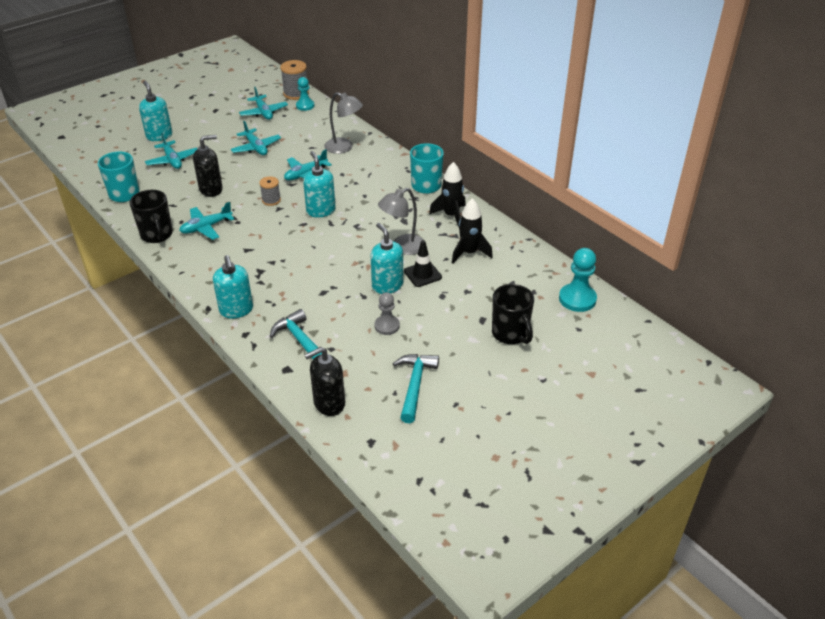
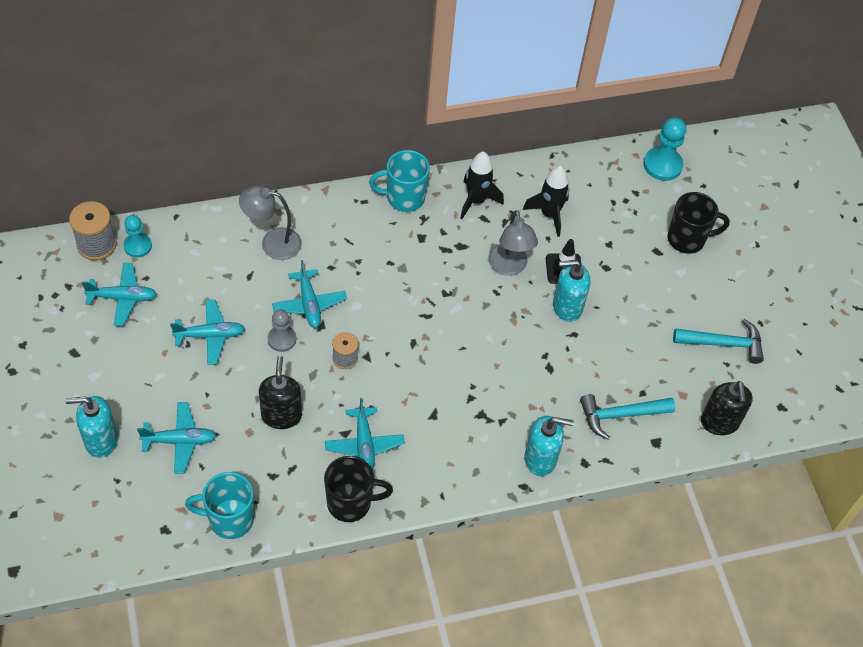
camera: 70 degrees left, 15 degrees up
turquoise soap dispenser [303,151,336,218] -> none
grey lamp [324,92,363,154] -> grey lamp turned 135 degrees counterclockwise [239,186,302,260]
grey pawn [374,292,400,335] -> grey pawn moved to [267,310,296,352]
turquoise hammer [393,354,439,423] -> turquoise hammer turned 150 degrees clockwise [673,319,764,364]

